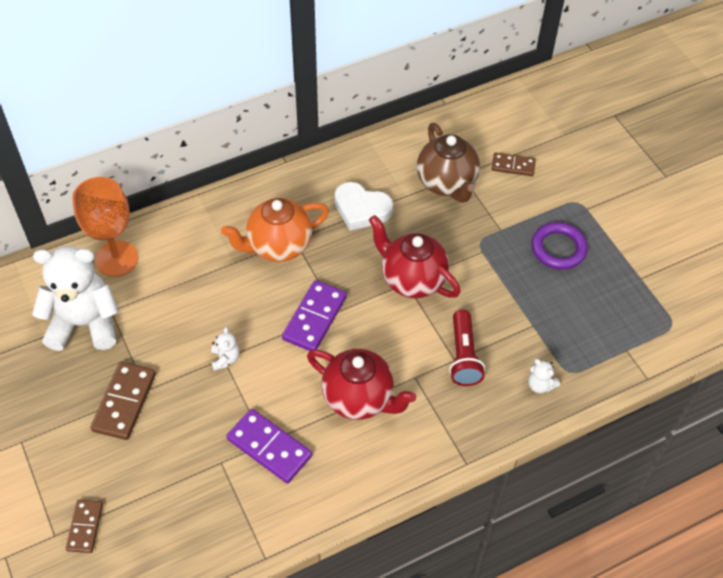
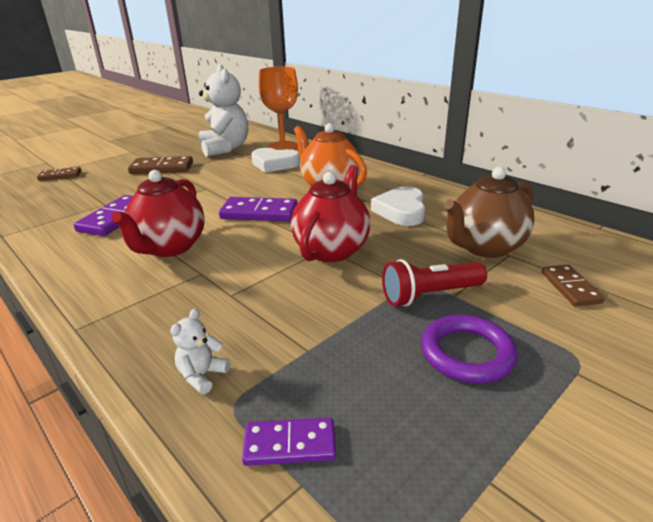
camera: 75 degrees right, 25 degrees down
white teddy bear [211,327,240,371] -> none
red flashlight [449,310,485,386] -> red flashlight moved to [382,259,487,306]
none -> purple domino [242,418,336,466]
none -> white heart [251,148,300,173]

